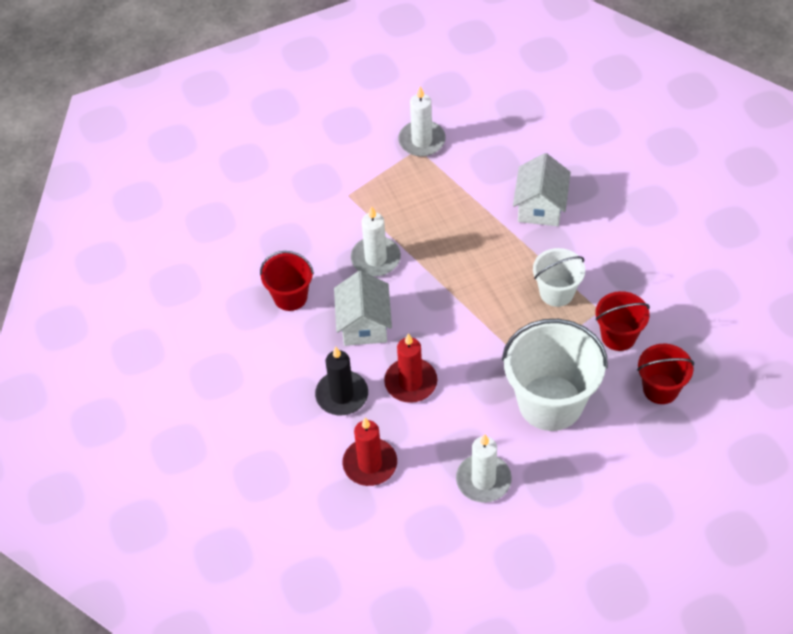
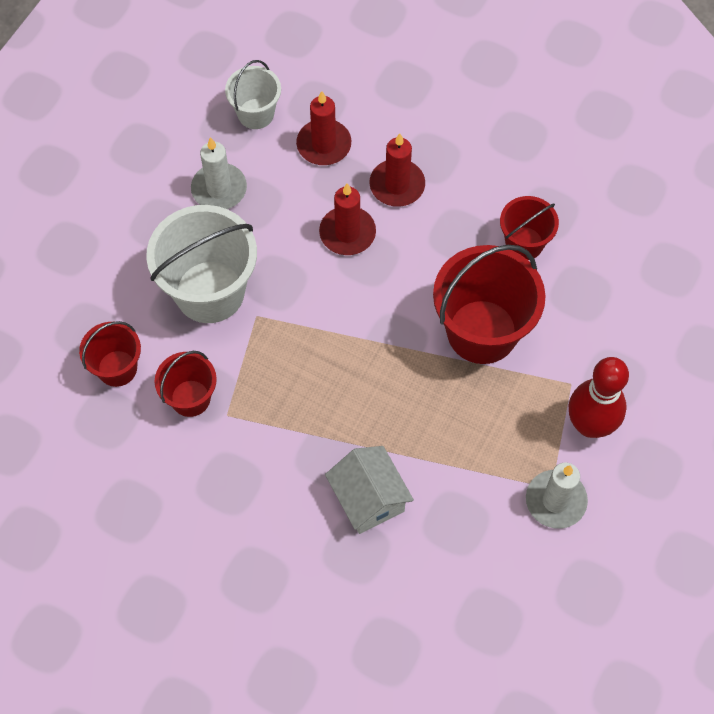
camera: 140 degrees right, 10 degrees up
black candle [315,347,368,415] -> red candle [370,133,425,207]
white house [334,271,392,346] -> none
white candle [351,206,401,276] -> red bucket [433,245,546,364]
white bucket [533,248,585,307] -> white bucket moved to [225,60,281,129]
none -> red bowling pin [569,357,629,438]

